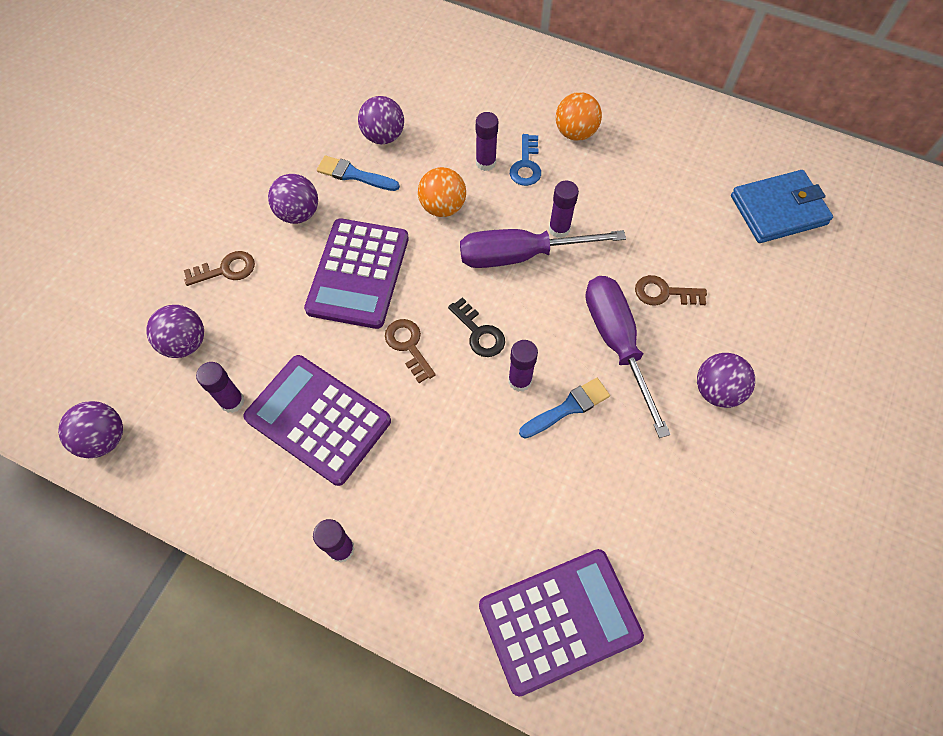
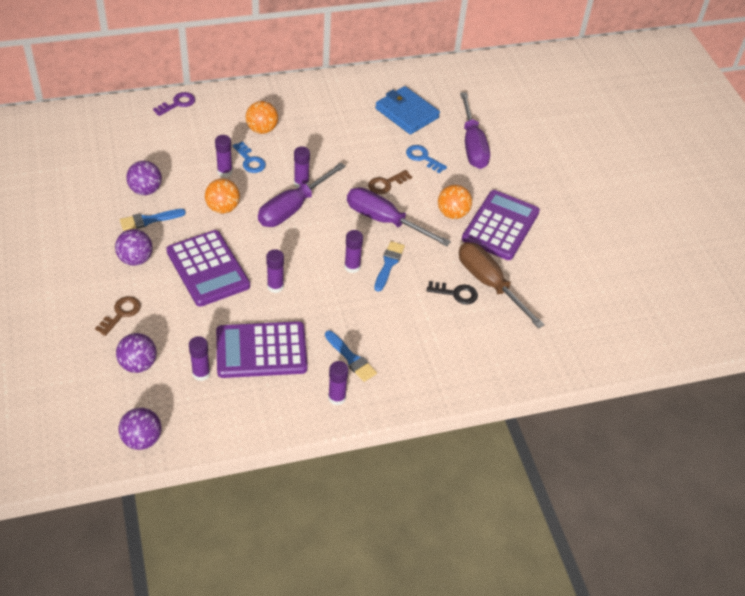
camera: 45 degrees left, 15 degrees down
brown key [385,319,436,383] -> purple glue stick [266,249,284,293]
black key [448,297,505,357] -> black key moved to [426,281,478,305]
purple calculator [479,549,644,696] -> purple calculator moved to [462,190,540,260]
purple ball [697,353,755,408] -> orange ball [438,185,472,219]
blue wallet [731,170,833,243] -> blue wallet turned 75 degrees counterclockwise [375,86,440,134]
none -> purple key [153,92,195,116]
none -> blue brush [325,330,377,382]
none -> blue key [406,145,447,173]
none -> brown screwdriver [459,242,545,328]
none -> purple screwdriver [460,92,490,169]

